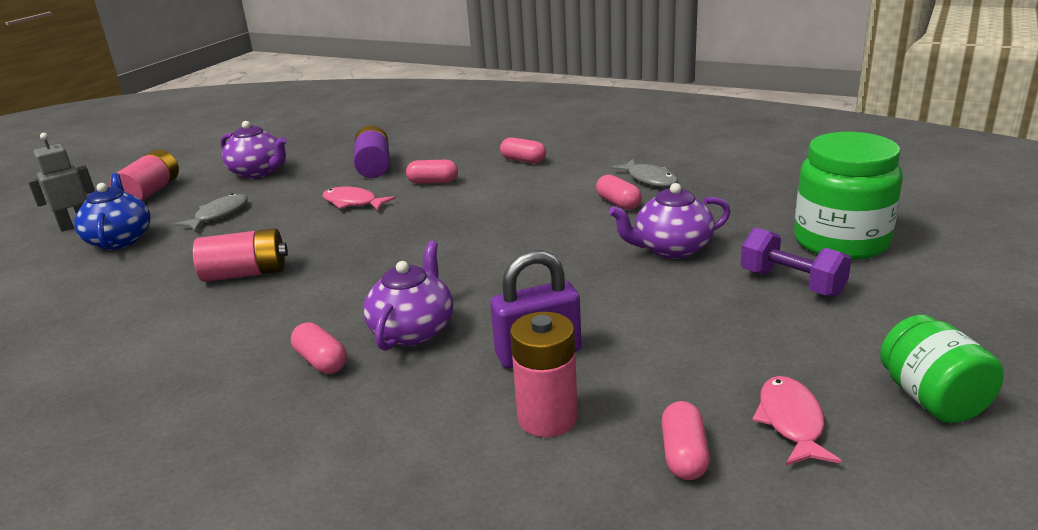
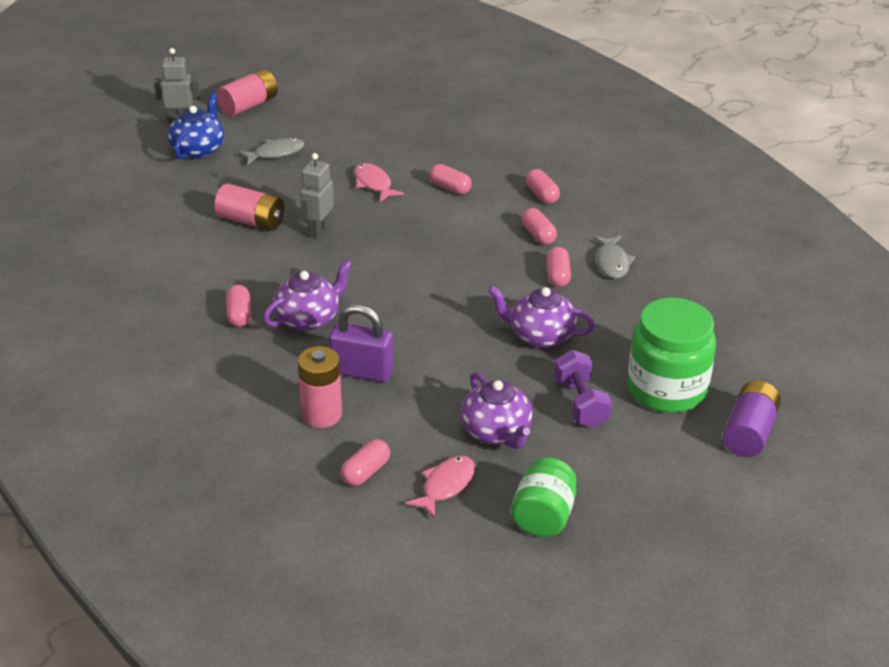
camera: 30 degrees right, 10 degrees up
purple teapot [220,121,287,179] -> purple teapot moved to [461,372,533,449]
purple battery [354,125,390,178] -> purple battery moved to [723,380,781,457]
none -> grey robot [300,153,334,238]
none -> pink capsule [522,208,557,245]

